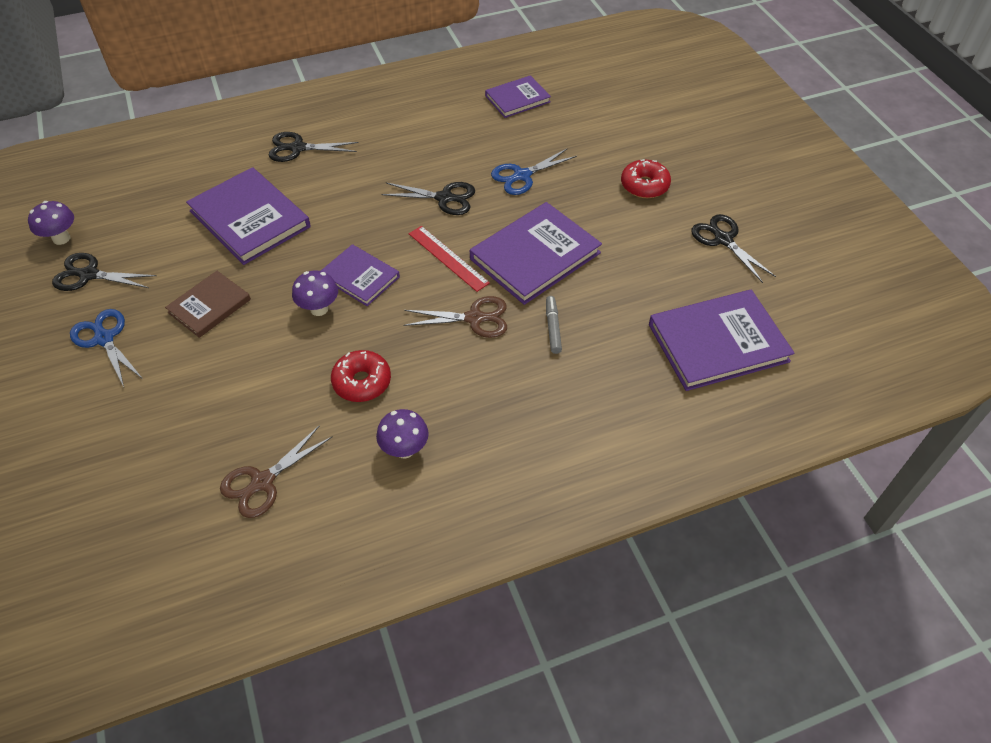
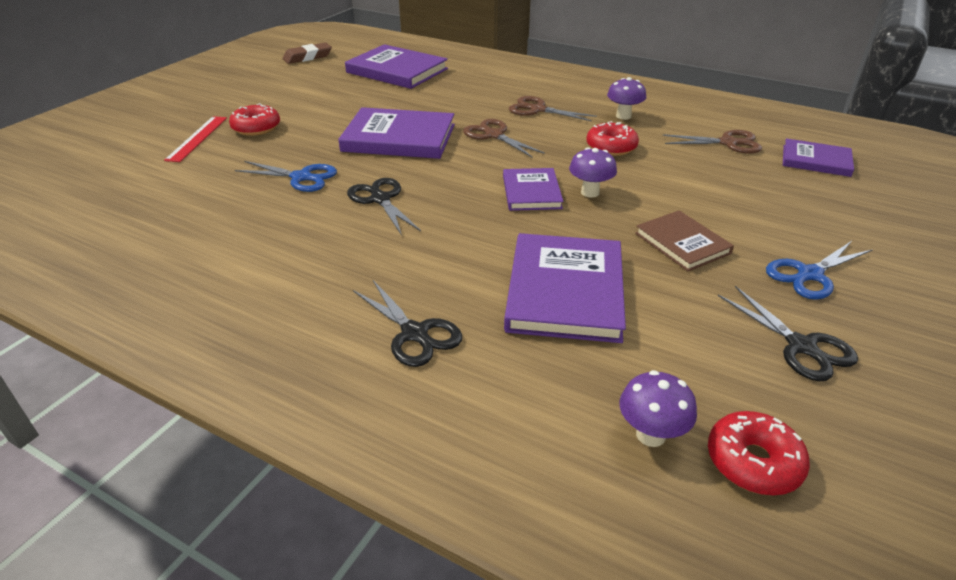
camera: 130 degrees left, 15 degrees down
purple mushroom [28,201,74,245] -> purple mushroom moved to [619,370,697,447]
blue scissors [70,309,143,387] -> blue scissors turned 45 degrees clockwise [766,241,873,300]
brown book [165,271,251,338] -> brown book turned 60 degrees clockwise [635,210,734,271]
red ruler [409,226,490,292] -> red ruler moved to [164,116,227,162]
purple book [485,75,551,118] -> purple book moved to [783,138,854,177]
grey marker [546,296,562,354] -> none
black scissors [691,214,776,283] -> none
none -> brown eraser [283,42,332,64]
none -> brown scissors [509,96,597,121]
none -> red donut [708,411,810,495]

